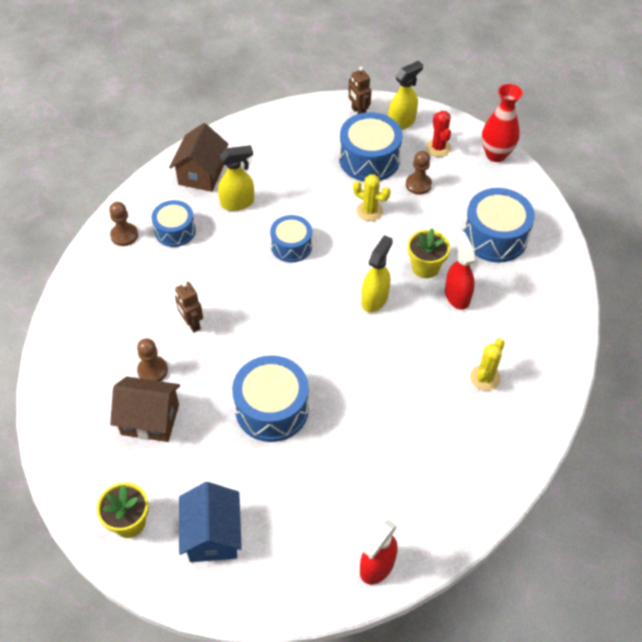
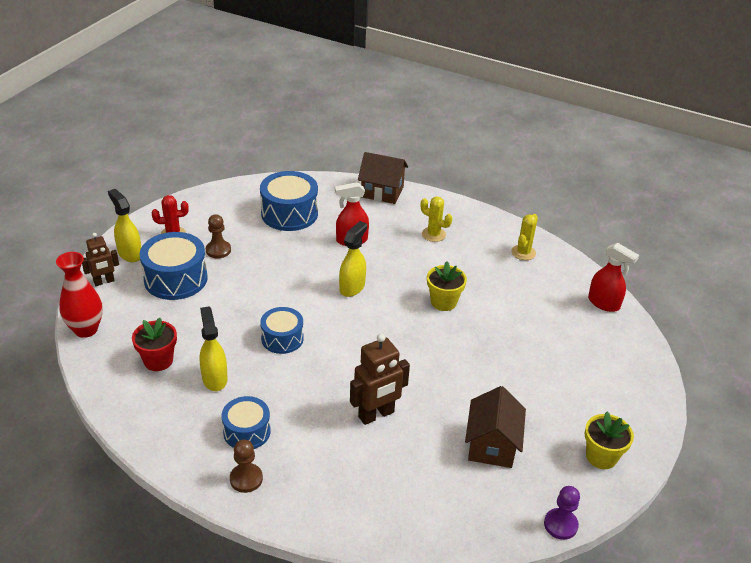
camera: 90 degrees left, 15 degrees down
brown pawn [137,338,168,381] -> none
brown house [169,123,229,192] -> brown house moved to [358,152,408,204]
brown robot [175,282,203,332] -> brown robot [350,333,410,425], size x1.57
blue house [179,482,242,562] -> none
blue drum [232,355,309,442] -> none
yellow cactus [353,174,391,221] -> yellow cactus moved to [511,214,538,260]
yellow spray bottle [361,235,393,312] -> yellow spray bottle turned 90 degrees clockwise [339,221,367,297]
yellow flower pot [408,228,450,278] -> yellow flower pot moved to [427,261,467,311]
red vase [482,84,523,162] -> red vase moved to [56,252,103,338]
none -> red flower pot [132,318,177,371]
none -> purple pawn [544,486,580,540]

